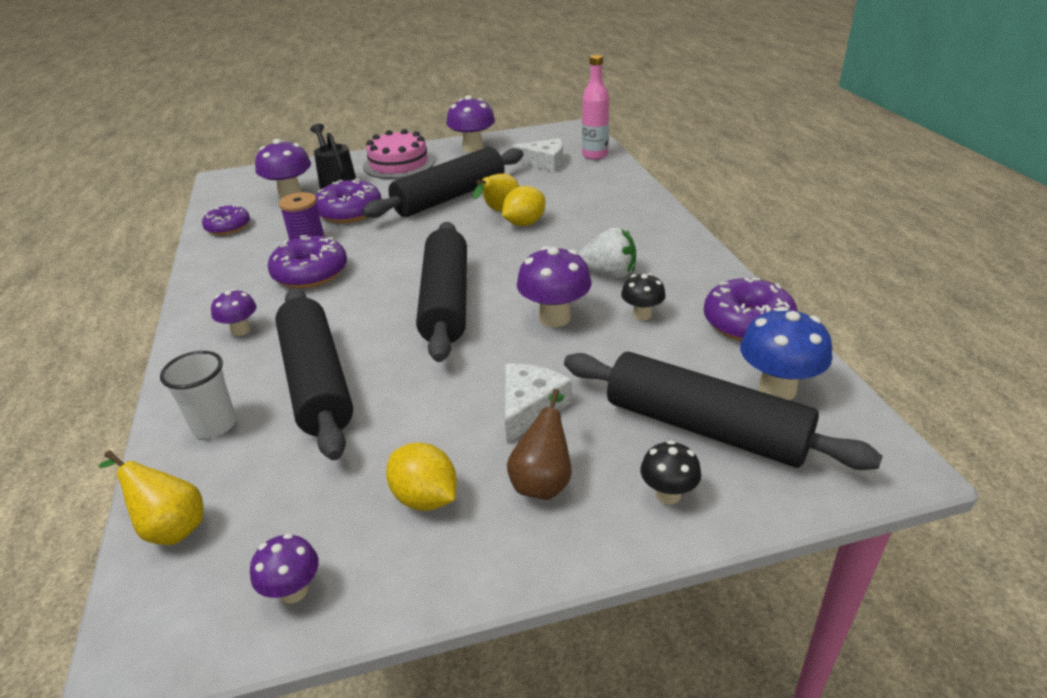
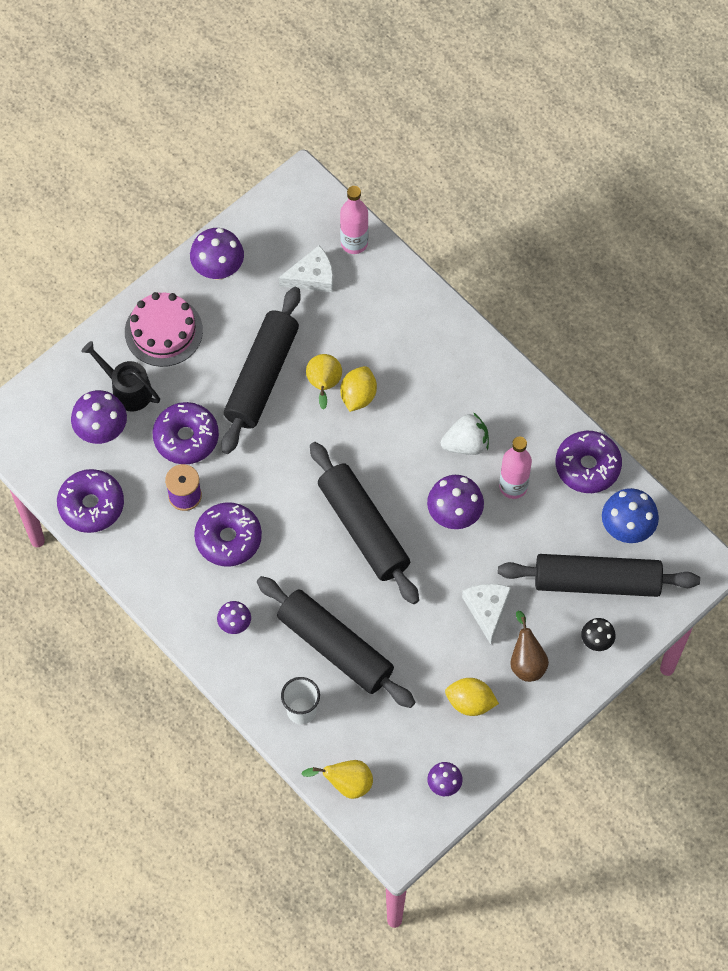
camera: 30 degrees left, 30 degrees up
purple donut [202,205,250,235] -> purple donut [57,469,124,533], size x1.50
black mushroom [621,273,666,321] -> pink bottle [499,436,532,499]

